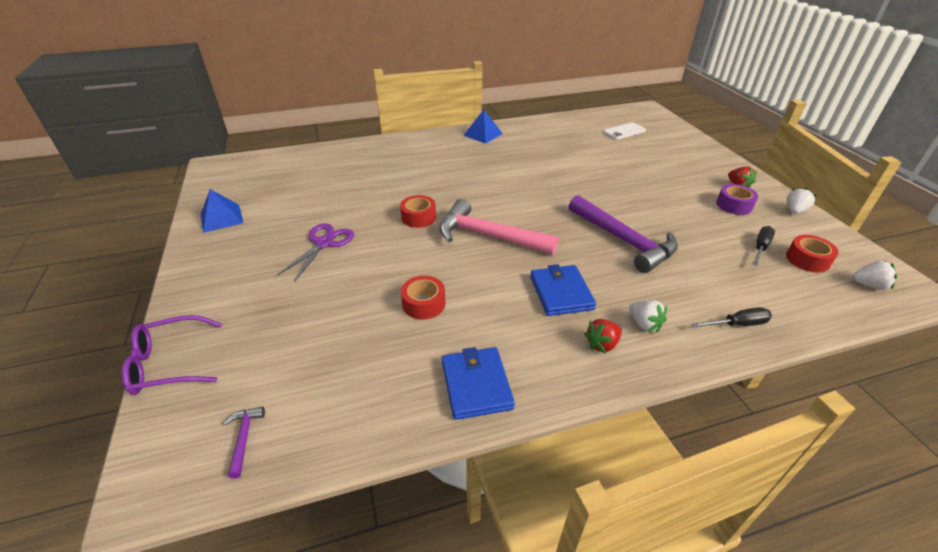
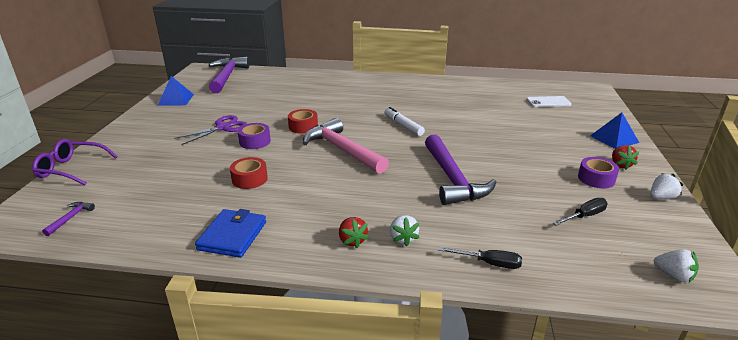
camera: 25 degrees right, 10 degrees down
blue pyramid [463,109,503,144] -> blue pyramid moved to [590,112,639,149]
blue wallet [530,264,596,316] -> none
red strawberry [584,319,622,354] -> red strawberry turned 105 degrees counterclockwise [339,217,369,248]
red tape [786,235,839,273] -> none
none -> purple hammer [209,57,249,93]
none -> purple tape [238,123,271,149]
none -> white marker [384,107,425,136]

